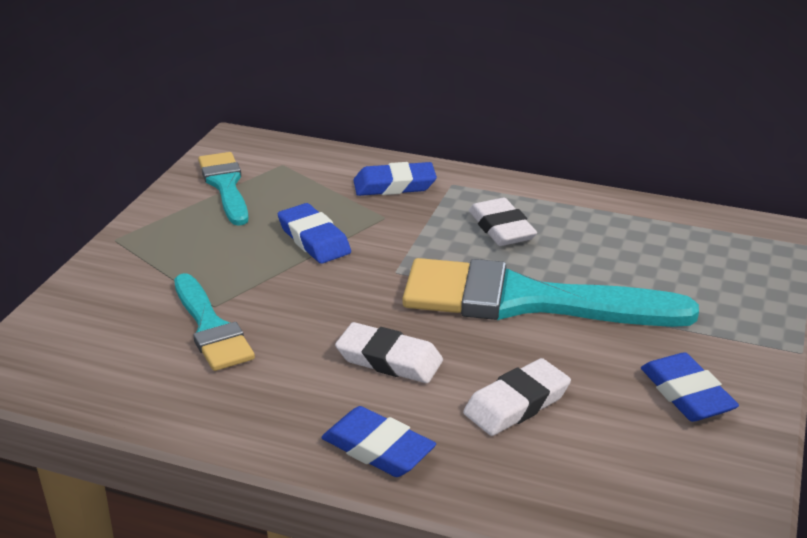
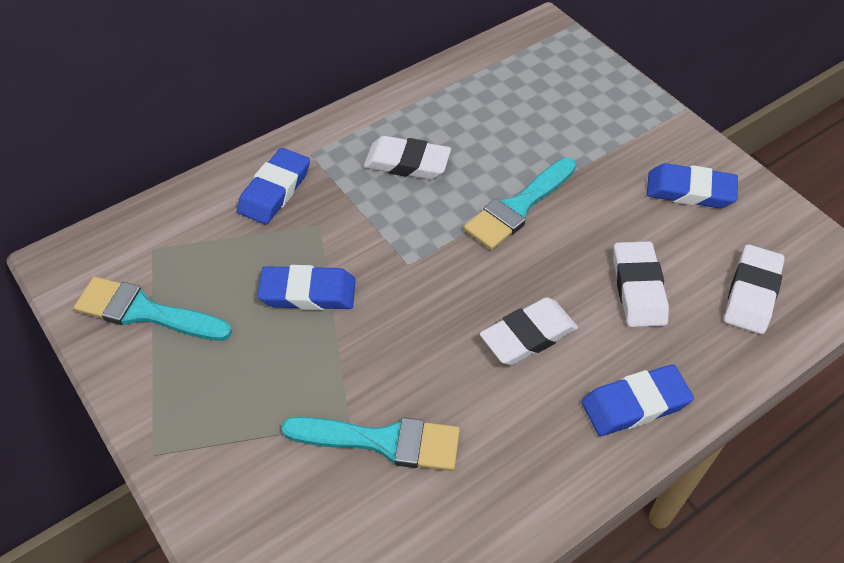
camera: 55 degrees left, 20 degrees up
turquoise brush [402,258,699,327] -> turquoise brush [464,158,576,250], size x0.56
none -> white eraser [724,244,785,334]

